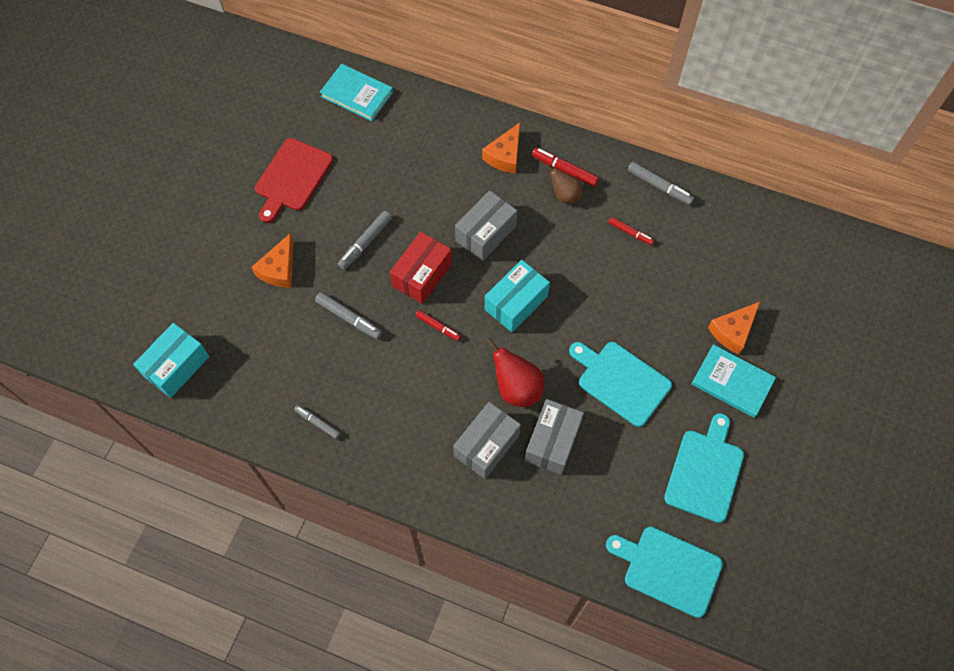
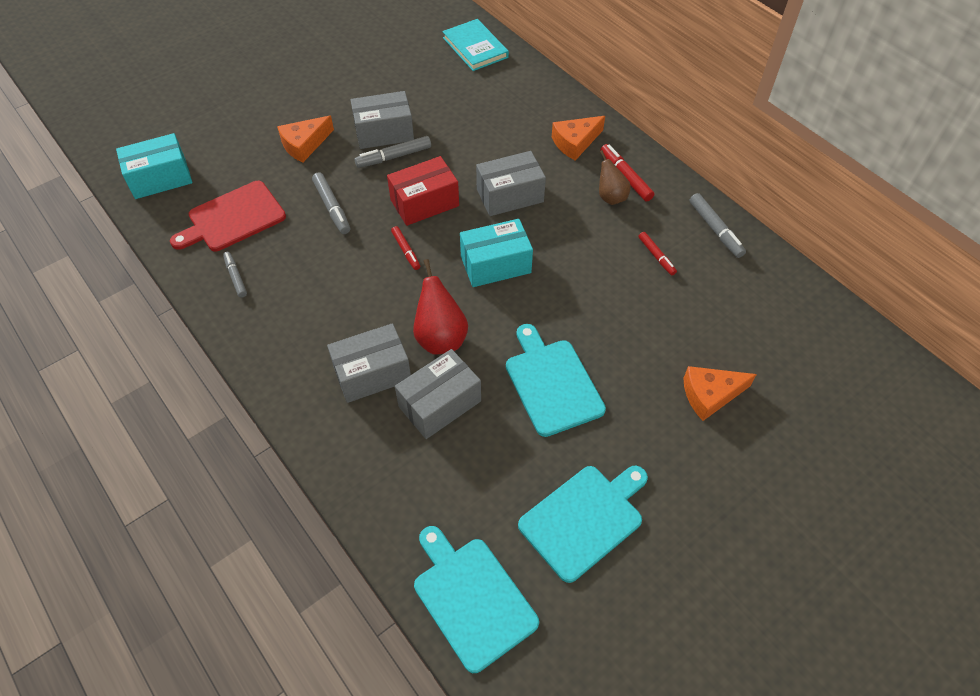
camera: 30 degrees right, 10 degrees down
red cutting board [255,138,333,223] -> red cutting board moved to [170,181,286,251]
turquoise book [691,344,776,418] -> none
none -> grey box [351,91,414,149]

